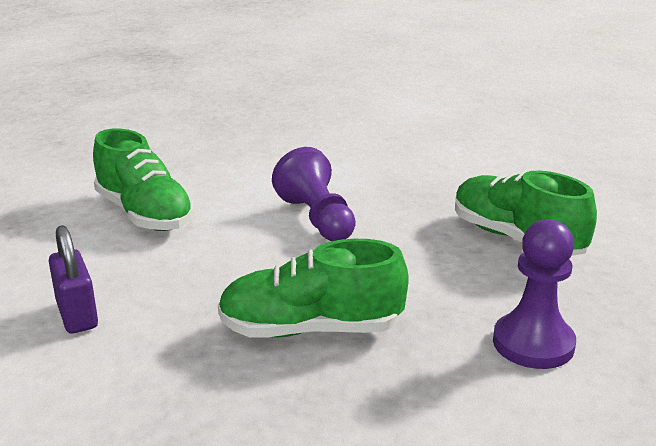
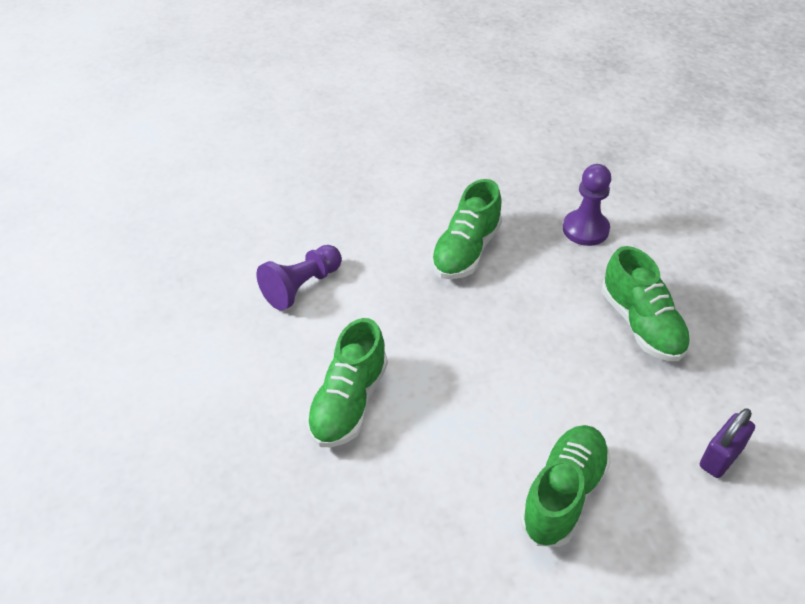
camera: 110 degrees left, 20 degrees up
purple pawn [272,147,356,241] -> purple pawn moved to [257,245,342,311]
none -> green shoe [306,318,388,447]

